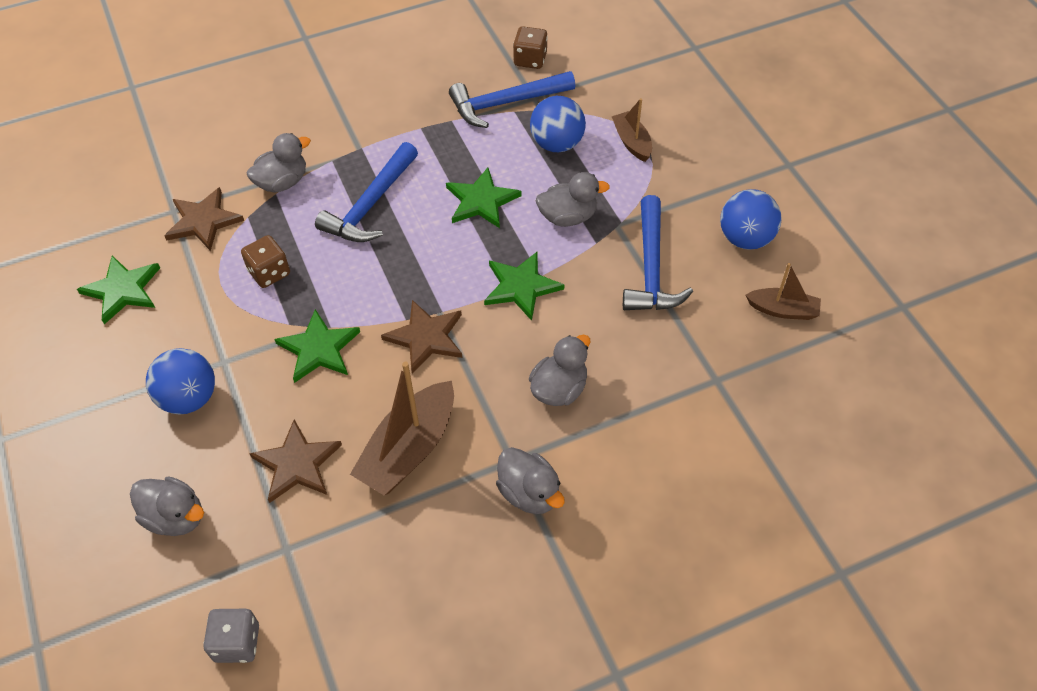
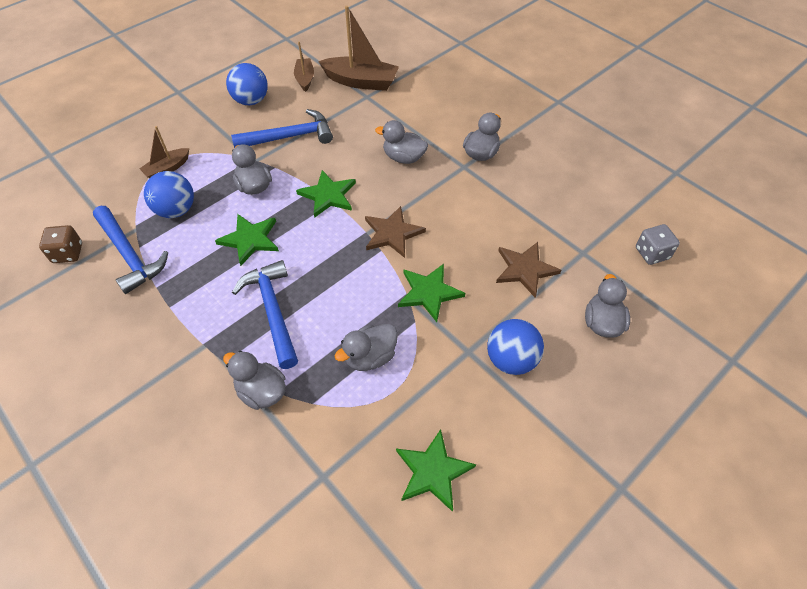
camera: 110 degrees left, 0 degrees up
brown star [164,187,244,251] -> none
brown dice [241,235,290,288] -> grey duck [335,324,398,371]
blue hammer [315,142,418,242] -> blue hammer turned 120 degrees counterclockwise [232,260,298,369]
brown boat [350,361,454,495] -> brown boat moved to [318,6,399,91]

